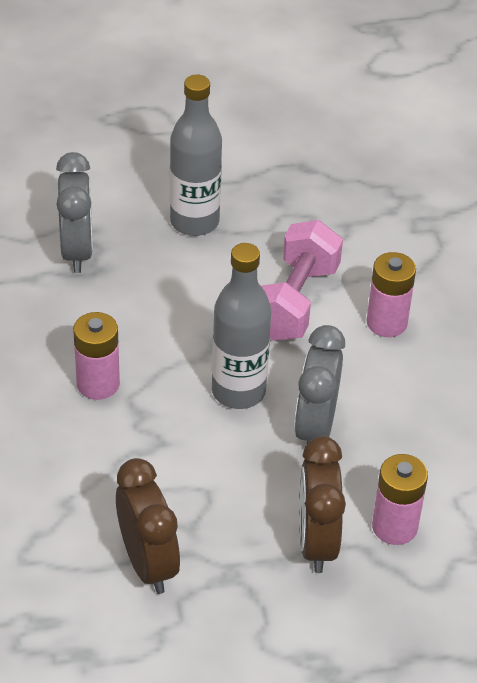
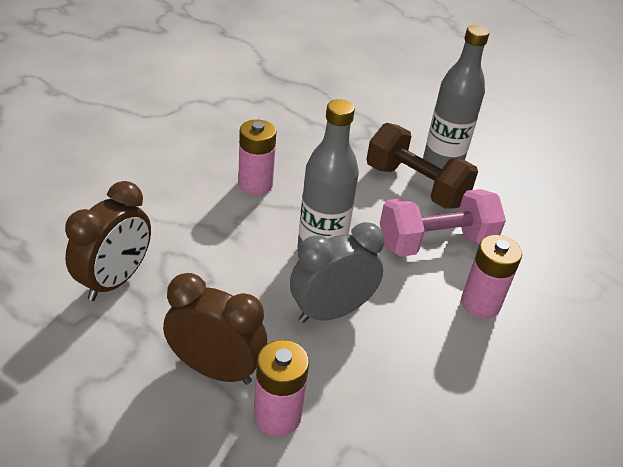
camera: 50 degrees right, 5 degrees down
grey clock [56,152,93,273] -> none
brown clock [299,436,346,573] -> brown clock turned 60 degrees clockwise [163,273,267,385]
none -> brown dumbbell [366,123,478,209]

